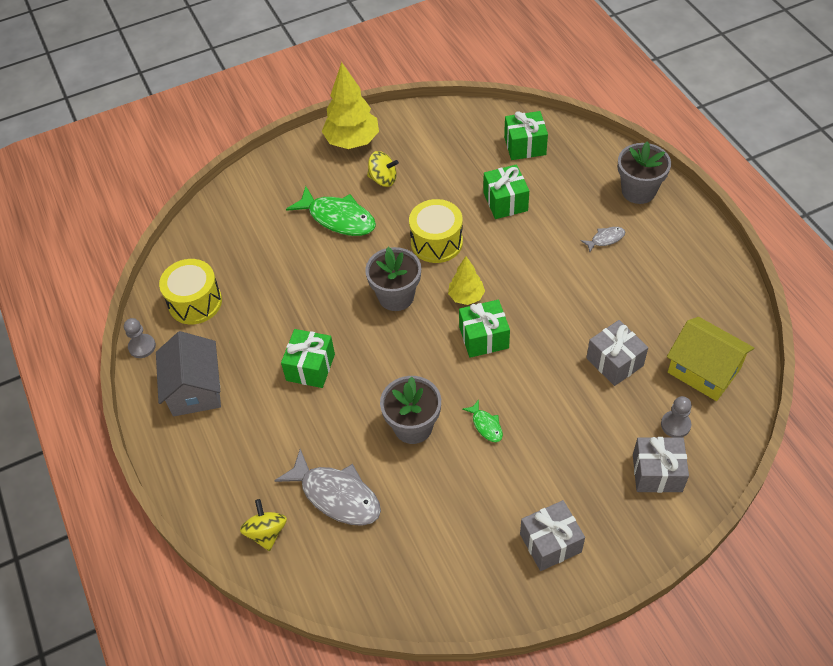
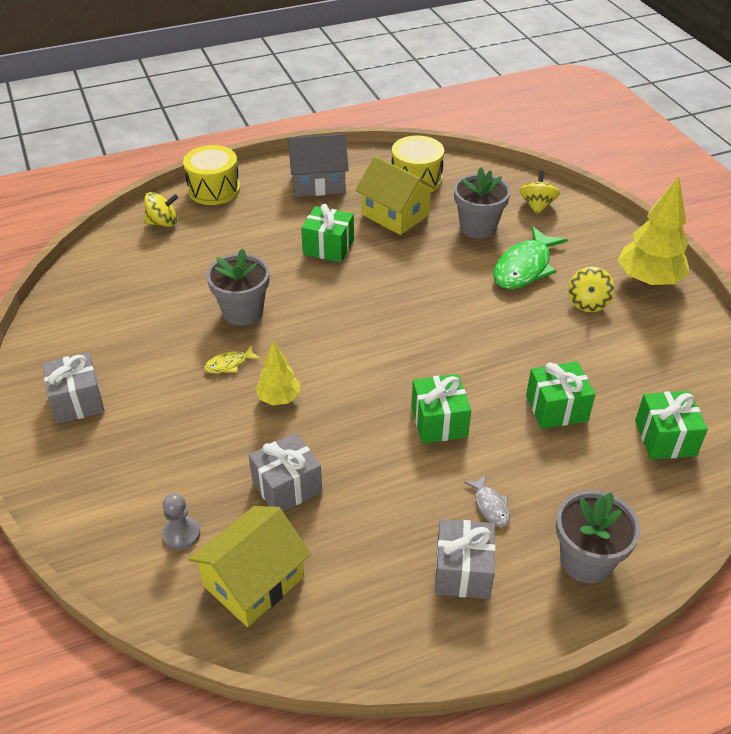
camera: 90 degrees right, 10 degrees down
grey pawn [124,318,156,358] -> none
grey fish [274,449,381,526] -> none
grey flower pot [365,247,421,311] -> grey flower pot moved to [454,168,511,239]
yellow drum [409,199,463,263] -> yellow drum moved to [183,145,240,205]
yellow tree [448,256,485,305] -> yellow tree moved to [255,341,300,405]
green gift [459,300,510,358] -> green gift moved to [411,374,471,444]
green fish [462,400,503,442] -> yellow fish [204,345,261,373]
grey gift [633,437,689,493] -> grey gift moved to [435,519,495,599]
none -> yellow house [355,156,437,235]
none -> yellow spinning top [519,170,560,215]

